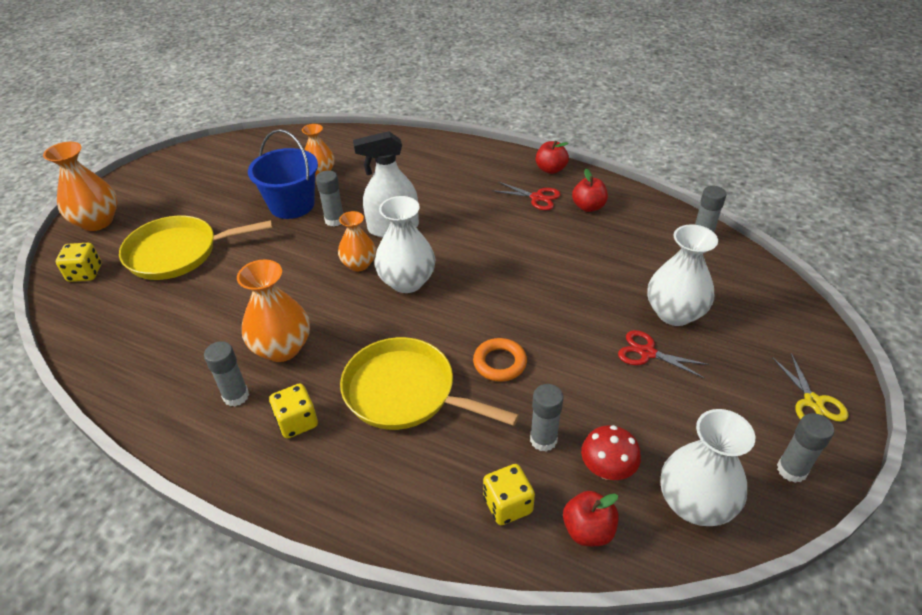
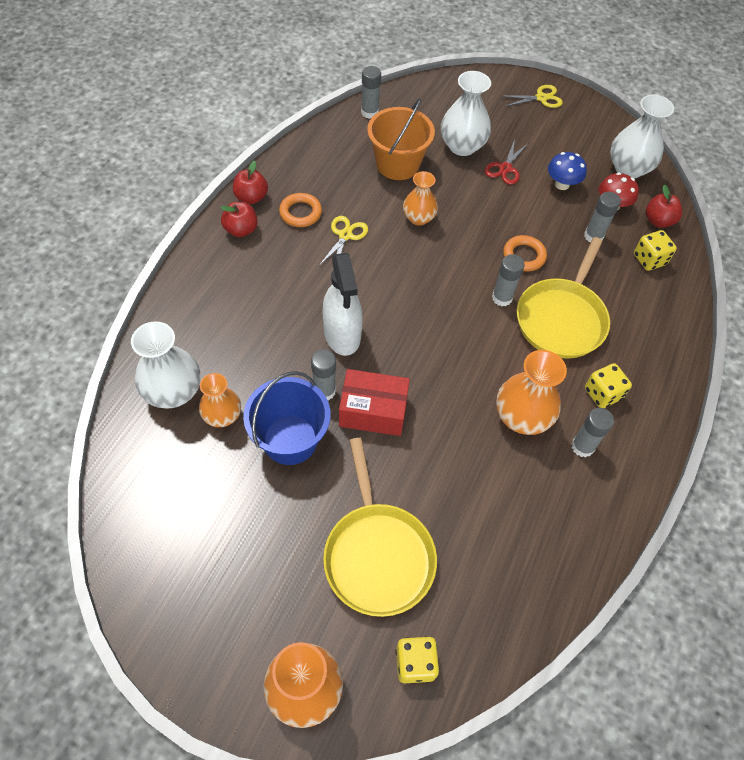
camera: 95 degrees left, 15 degrees up
orange vase [338,211,376,271] -> orange vase moved to [403,171,438,226]
white vase [374,196,435,293] -> white vase moved to [131,321,200,408]
red scissors [492,182,561,210] -> orange ring [279,193,322,227]
red apple [572,169,608,212] -> red apple moved to [220,202,257,237]
grey glue stick [777,413,834,483] -> grey glue stick moved to [492,254,525,306]
none -> yellow scissors [319,216,368,266]
none -> red box [339,369,410,436]
none -> orange bucket [367,98,435,180]
none -> blue mushroom [548,152,587,190]

